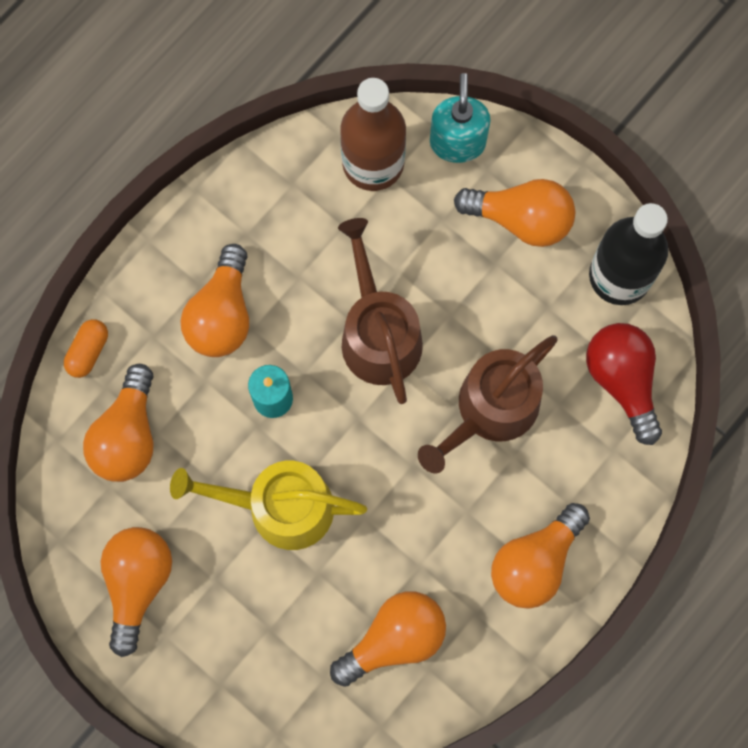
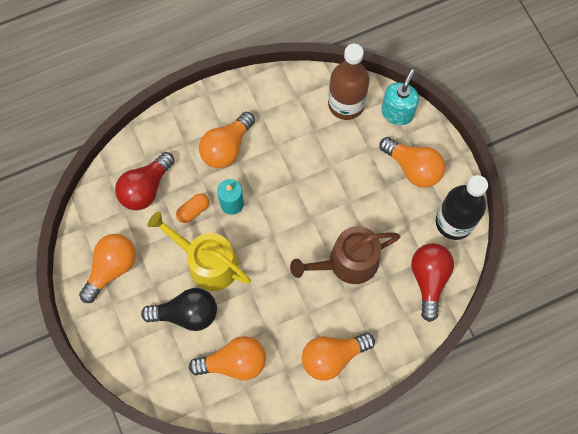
camera: 25 degrees right, 5 degrees down
orange capsule [64,319,108,378] -> orange capsule moved to [176,193,209,223]
orange light bulb [83,364,153,482] -> red light bulb [115,152,175,210]
brown watering can [338,218,423,404] -> none
none -> black light bulb [141,288,217,331]

